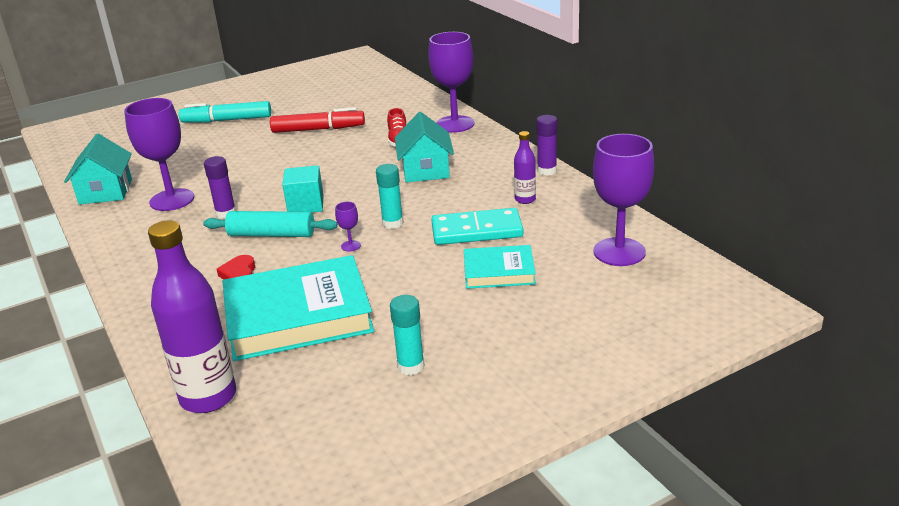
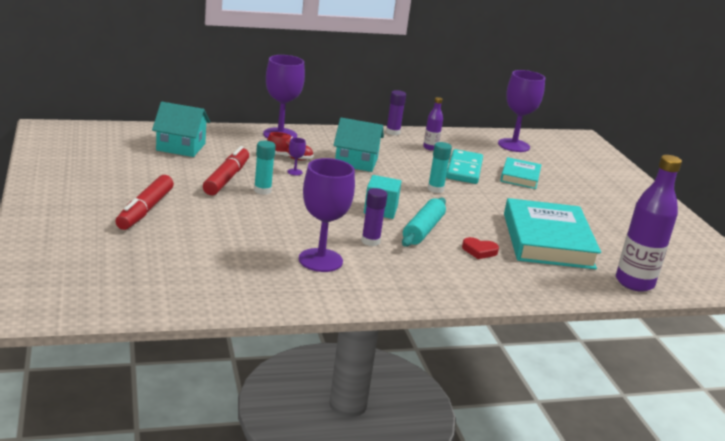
camera: 80 degrees left, 5 degrees down
turquoise house [64,134,132,205] -> turquoise house moved to [152,102,210,157]
turquoise marker [179,101,271,123] -> red marker [115,175,174,230]
purple goblet [335,202,361,251] -> purple goblet moved to [288,138,306,176]
turquoise glue stick [390,295,425,375] -> turquoise glue stick moved to [254,141,276,195]

